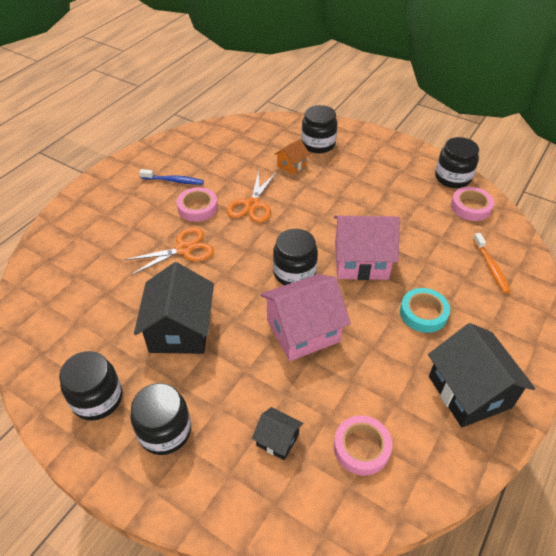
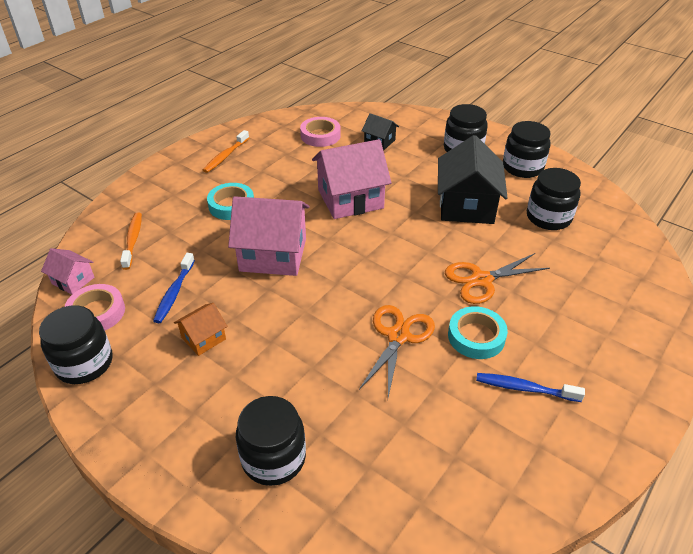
camera: 175 degrees left, 5 degrees down
pink tape [177,187,218,222] -> turquoise tape [448,306,508,359]
black jar [273,229,318,285] -> black jar moved to [527,168,581,230]
orange house [275,139,310,174] -> orange house moved to [174,303,228,356]
black house [428,323,535,427] -> orange toothbrush [203,130,249,173]
none -> pink house [41,248,95,294]
none -> blue toothbrush [153,253,195,323]

